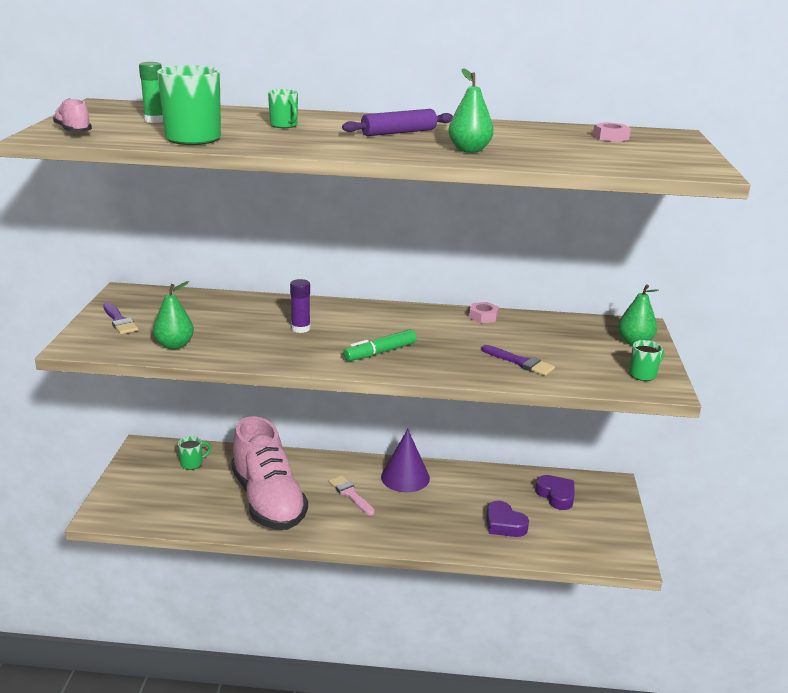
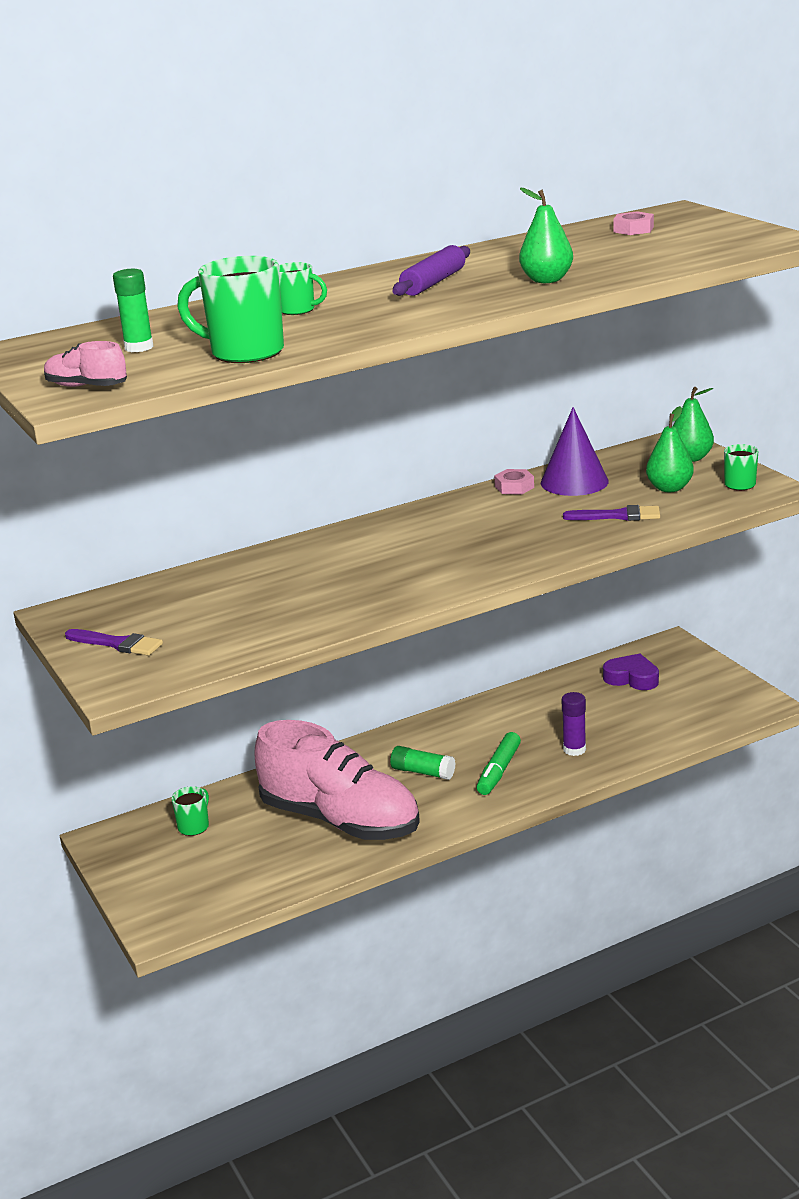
camera: 30 degrees left, 0 degrees up
green pear [153,281,194,349] -> green pear moved to [646,406,694,492]
purple glue stick [290,279,310,333] -> purple glue stick moved to [561,692,586,756]
pink brush [329,475,375,515] -> green glue stick [390,746,456,780]
green marker [343,329,417,361] -> green marker moved to [477,732,521,795]
purple cone [381,429,430,492] -> purple cone moved to [541,407,609,496]
purple heart [486,501,529,537] -> none

